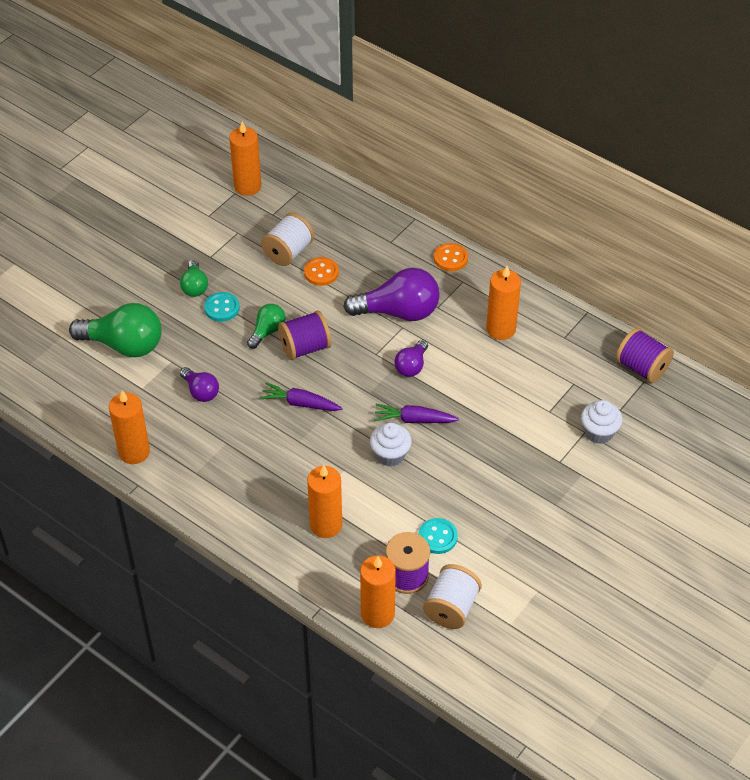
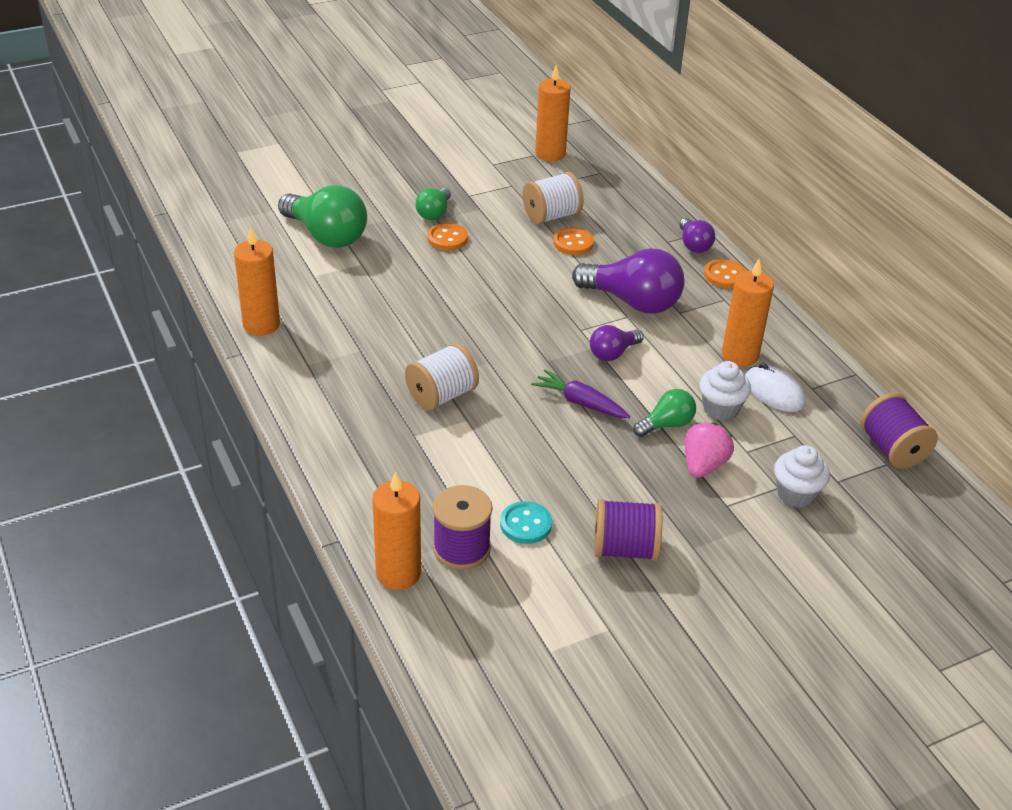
camera: 25 degrees right, 10 degrees down
purple light bulb [180,367,219,402] -> purple light bulb moved to [679,218,715,253]
turquoise button [204,292,240,322] -> orange button [427,223,468,250]
green light bulb [247,304,285,349] -> green light bulb moved to [633,389,696,437]
purple carrot [259,382,343,411] -> none
purple spool [278,311,332,360] -> purple spool moved to [594,499,662,561]
orange candle [307,465,342,538] -> none
white cupcake [370,423,412,466] -> white cupcake moved to [699,361,751,421]
white spool [423,564,482,629] -> white spool moved to [405,343,479,411]
none -> pink strawberry [685,422,734,478]
none -> white mouse [745,363,806,412]

